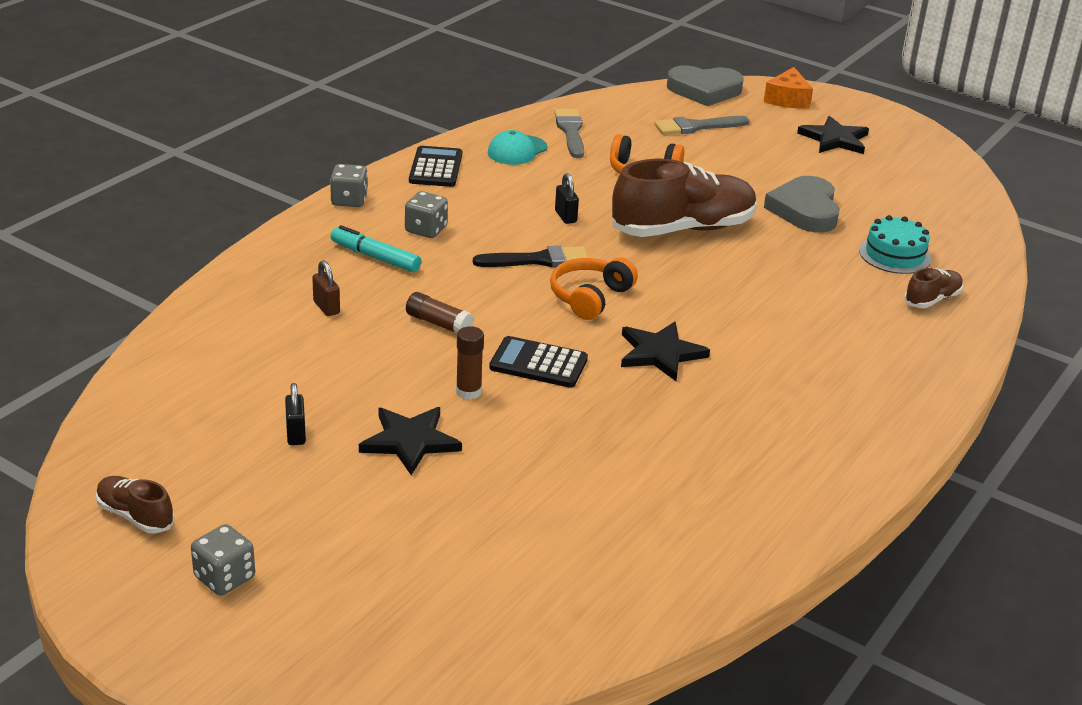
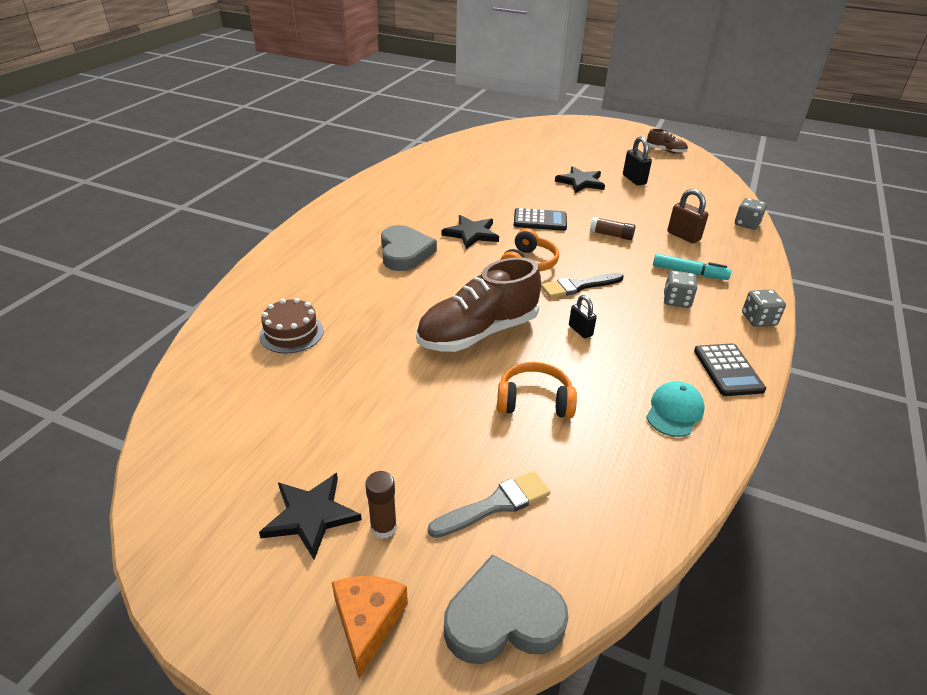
camera: 170 degrees right, 5 degrees up
grey dice [191,524,255,596] -> grey dice moved to [735,198,767,230]
black padlock [285,383,306,445] -> black padlock [623,136,652,185], size x1.50
brown padlock [312,260,340,316] -> brown padlock [667,189,708,244], size x1.50
brown glue stick [456,326,484,400] -> brown glue stick moved to [365,471,397,539]
grey brush [554,109,584,158] -> none
grey heart [764,176,840,233] -> grey heart moved to [381,225,437,271]
turquoise cake [859,215,931,274] -> brown cake [259,298,324,353]
brown shoe [904,268,963,308] -> none

